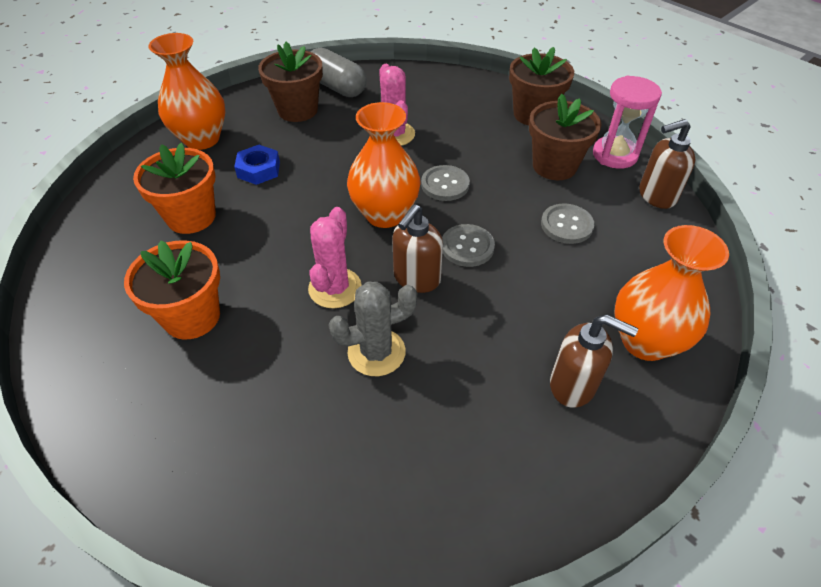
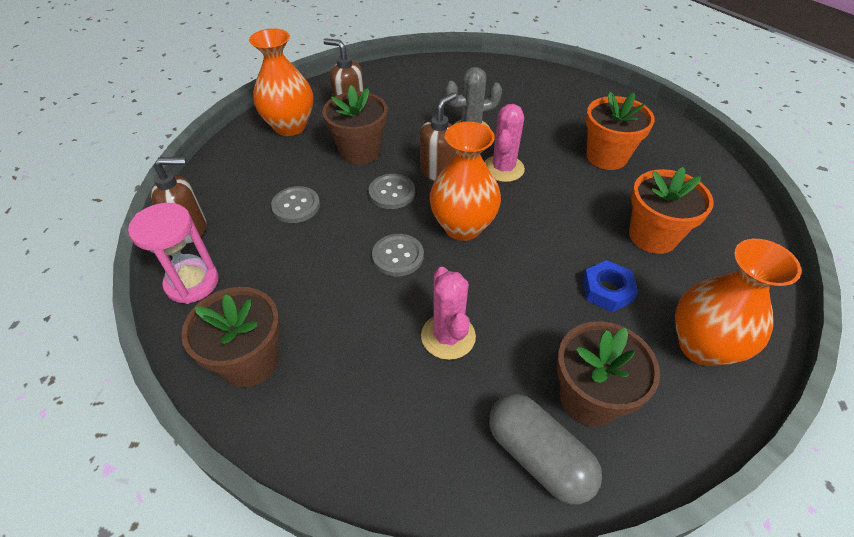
camera: 175 degrees left, 0 degrees up
brown flower pot [529,94,602,180] -> brown flower pot moved to [322,85,387,165]

